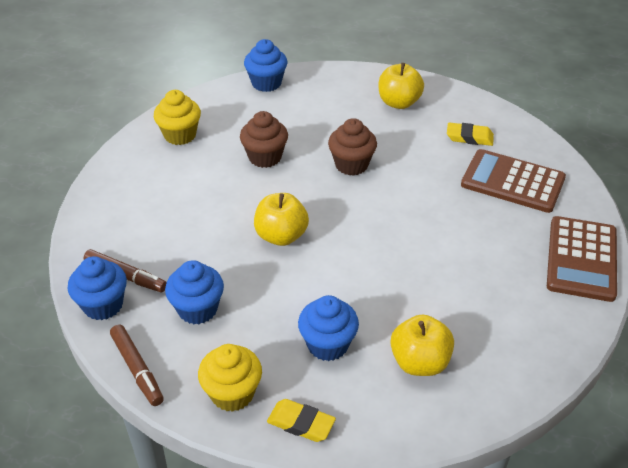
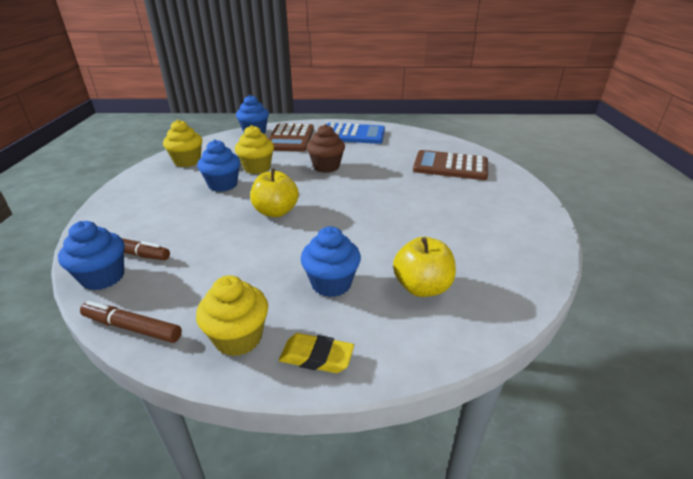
camera: 10 degrees left, 10 degrees down
brown marker [110,325,164,406] -> brown marker turned 150 degrees clockwise [80,301,182,343]
blue cupcake [165,260,224,324] -> blue cupcake moved to [197,140,240,192]
brown cupcake [240,111,288,168] -> yellow cupcake [235,125,274,174]
yellow apple [379,63,424,109] -> blue calculator [327,123,385,144]
yellow eraser [447,122,494,146] -> none
brown calculator [547,216,617,302] -> brown calculator moved to [269,123,314,151]

